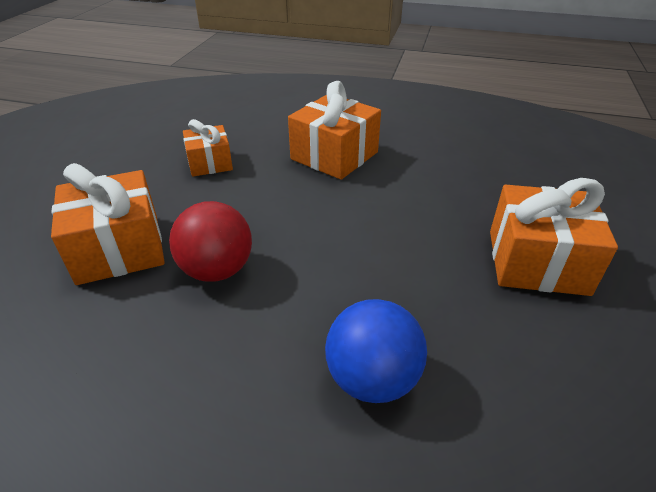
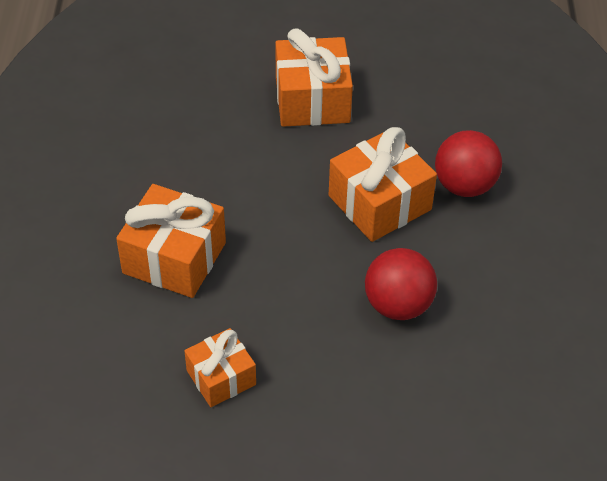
camera: 105 degrees left, 10 degrees up
orange gift [51,163,165,285] -> orange gift moved to [329,127,437,242]
blue ball [325,299,427,403] -> red ball [435,130,502,197]

